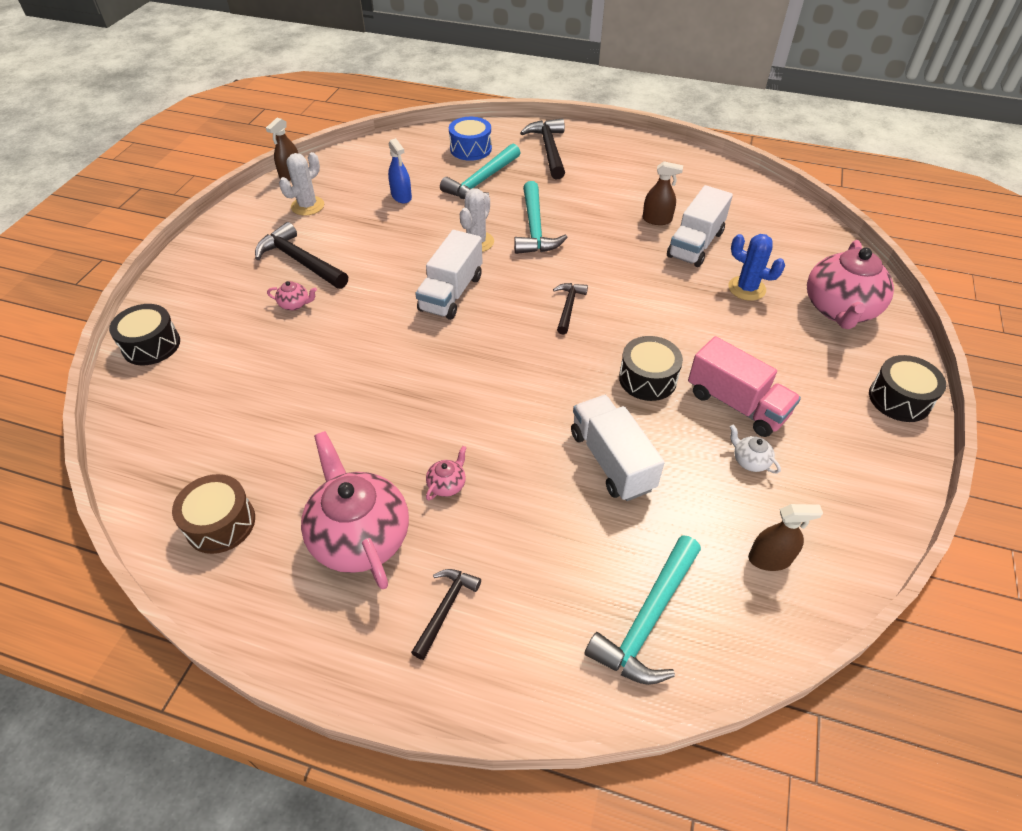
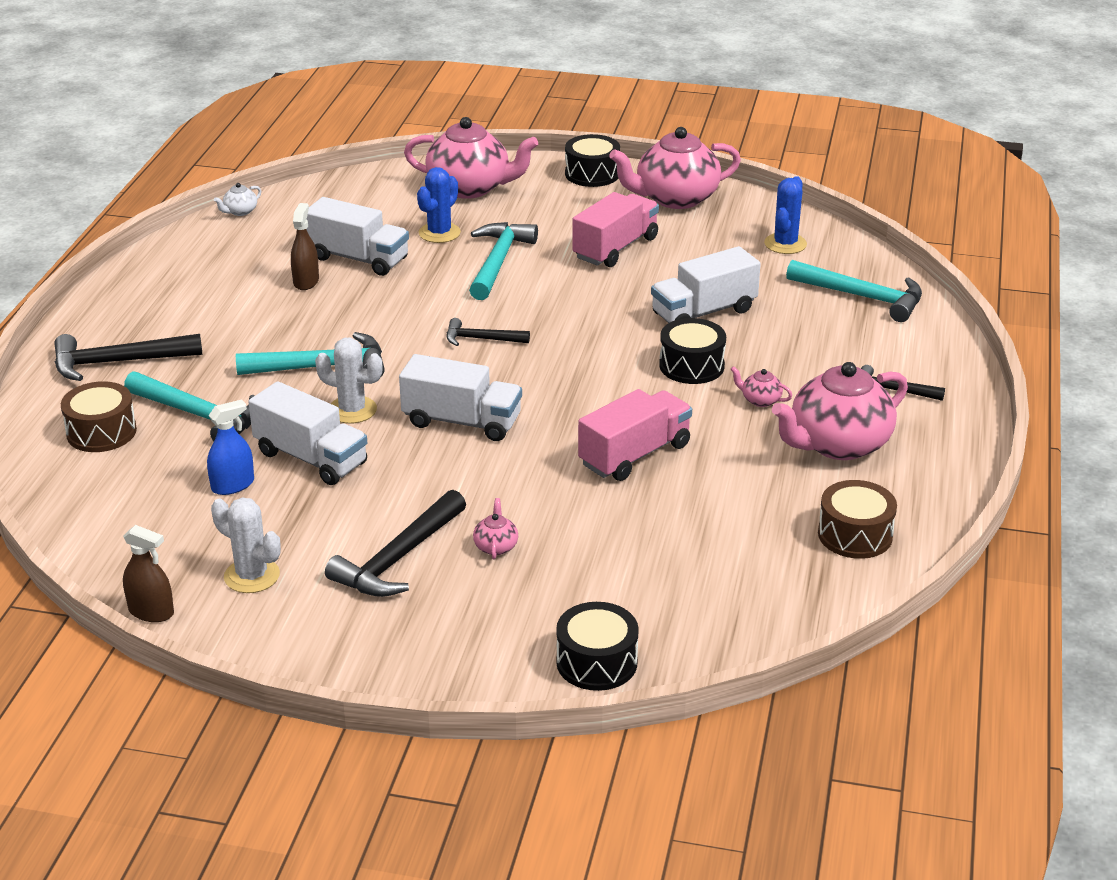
camera: 95 degrees left, 15 degrees down
blue drum [449,117,492,161] -> brown drum [61,381,137,452]
black drum [619,336,683,401] -> black drum moved to [659,318,726,384]
white teapot [730,424,781,473] -> white teapot moved to [214,183,261,216]
brown spray bottle [748,504,823,571] -> blue cactus [764,176,807,254]
none -> white truck [248,381,367,485]
none -> turquoise hammer [469,222,538,300]
none -> pink truck [578,389,692,481]
none -> pink teapot [609,127,741,209]

